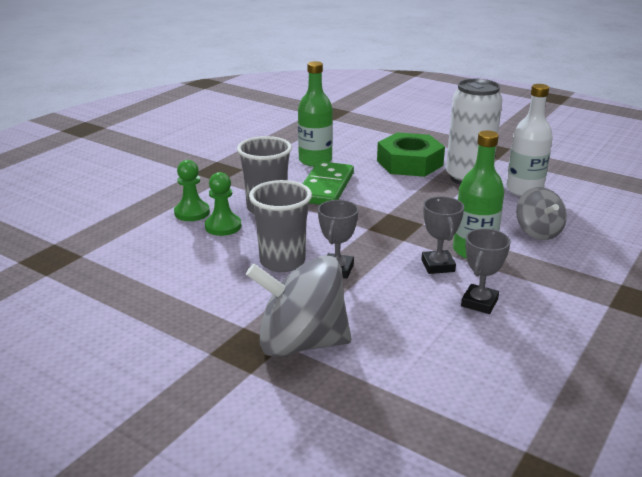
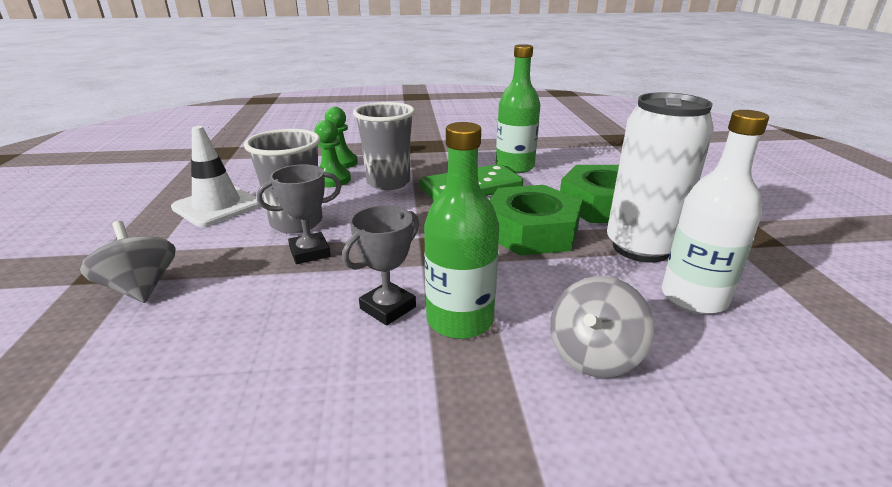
camera: 50 degrees right, 0 degrees up
grey spinning top [246,255,352,357] -> grey spinning top [80,221,176,303], size x0.59
grey trophy [461,228,511,314] -> none
none -> white traffic cone [171,126,260,227]
none -> green nut [489,185,582,256]

